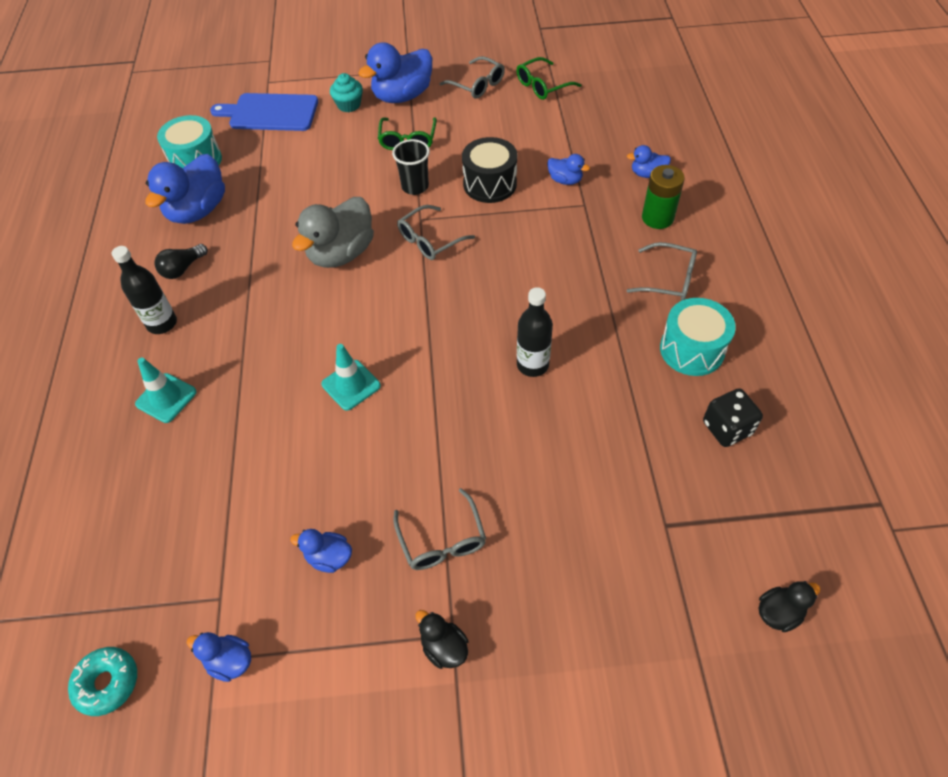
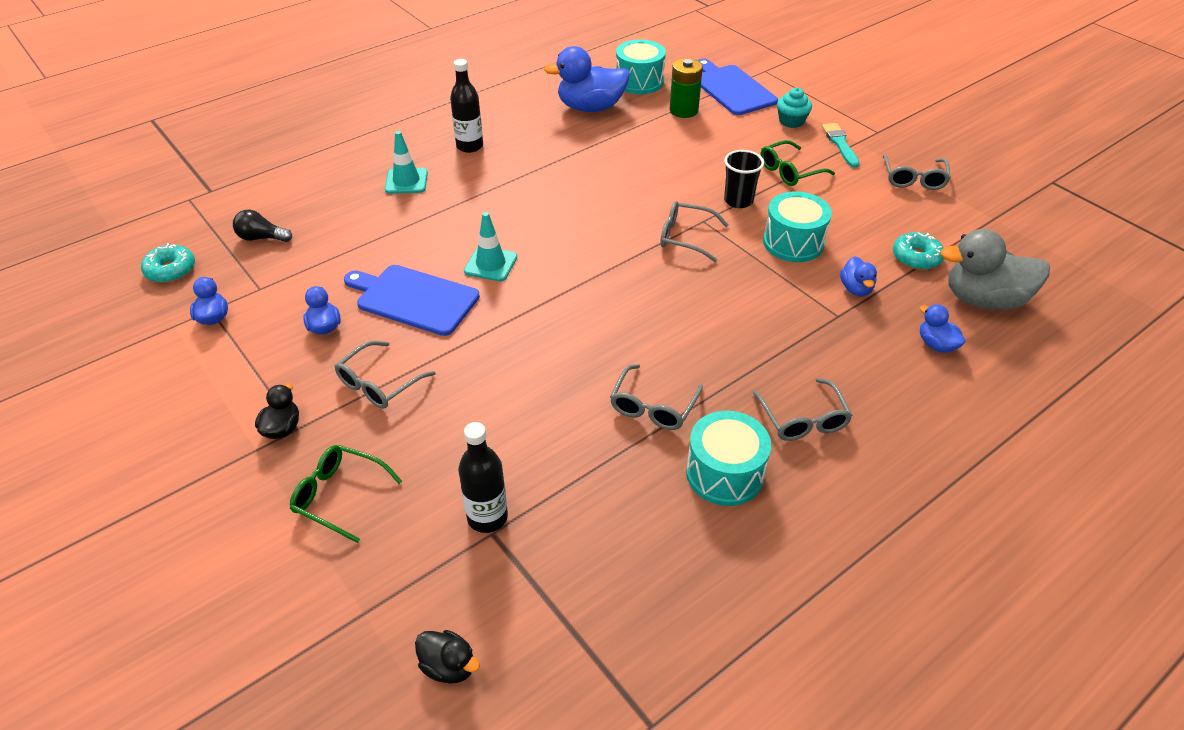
camera: 55 degrees right, 10 degrees down
black light bulb [154,244,207,279] -> black light bulb moved to [233,210,292,242]
grey duck [292,197,374,268] -> grey duck moved to [940,229,1050,310]
blue duck [359,42,432,103] -> turquoise brush [822,123,859,168]
black drum [462,137,517,203] -> turquoise drum [763,191,832,262]
green glasses [516,57,581,100] -> green glasses moved to [290,445,402,543]
black bottle [517,287,553,377] -> black bottle moved to [458,422,508,533]
green battery [642,165,685,229] -> green battery moved to [670,58,703,118]
black dice [703,388,763,447] -> none
none -> blue cutting board [344,265,480,336]
none -> grey glasses [610,364,703,430]
none -> turquoise donut [893,232,944,270]

